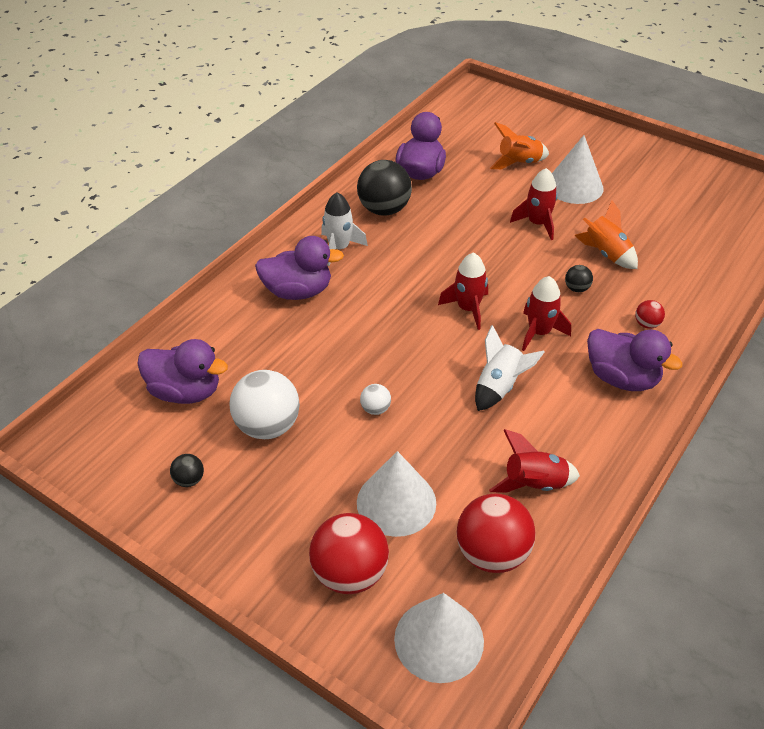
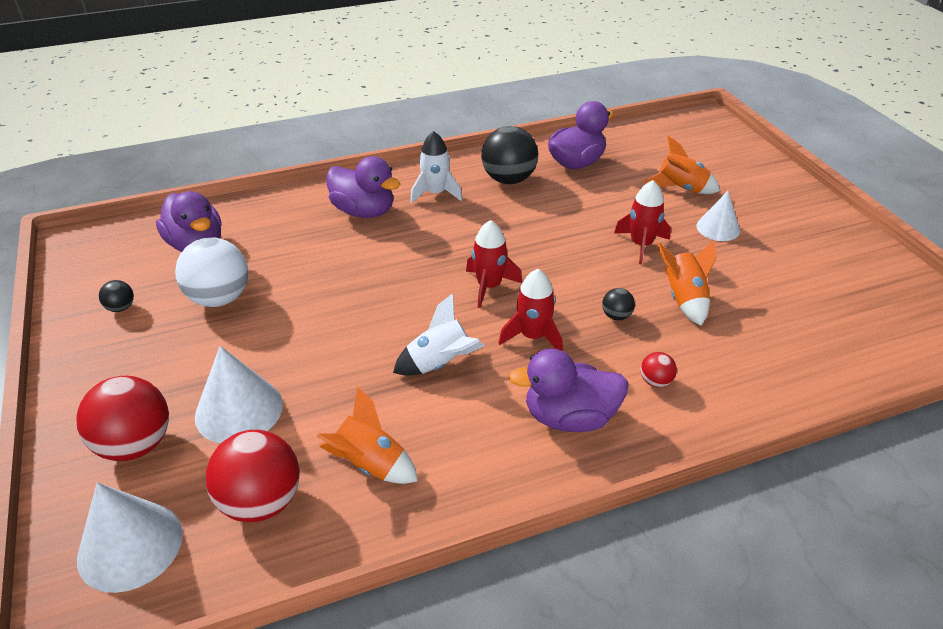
camera: 35 degrees right, 5 degrees down
white ball [360,384,391,415] -> none
red rocket [489,429,580,493] -> orange rocket [316,387,418,484]
white cone [552,135,603,204] -> white cone [696,191,740,241], size x0.64
purple duck [587,329,683,391] -> purple duck turned 105 degrees clockwise [509,349,629,432]

